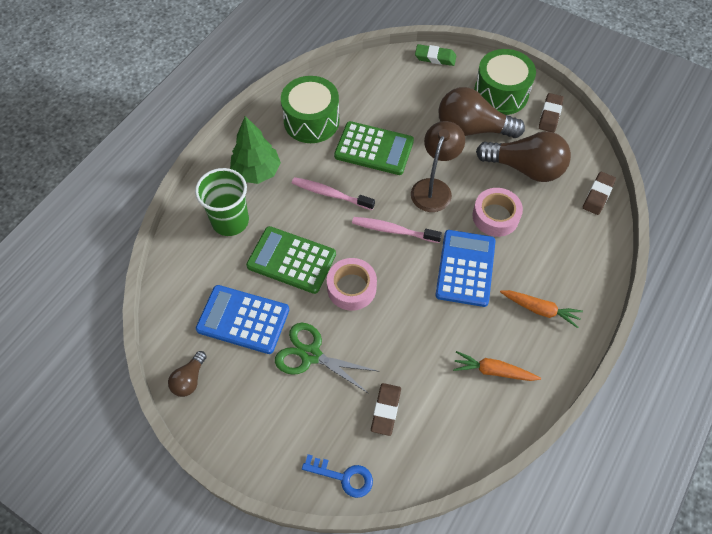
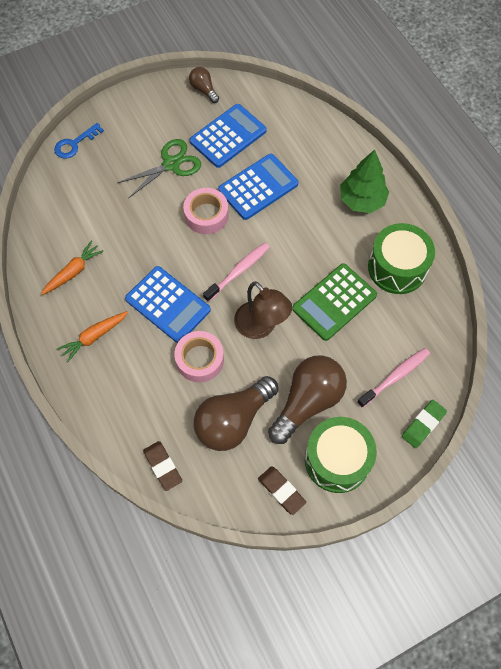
camera: 120 degrees right, 5 degrees up
green cup [195,168,249,236] -> none
green calculator [246,226,336,294] -> blue calculator [218,154,298,220]
pink toothbrush [292,177,375,210] -> pink toothbrush moved to [357,348,430,408]
brown eraser [371,383,401,436] -> none

